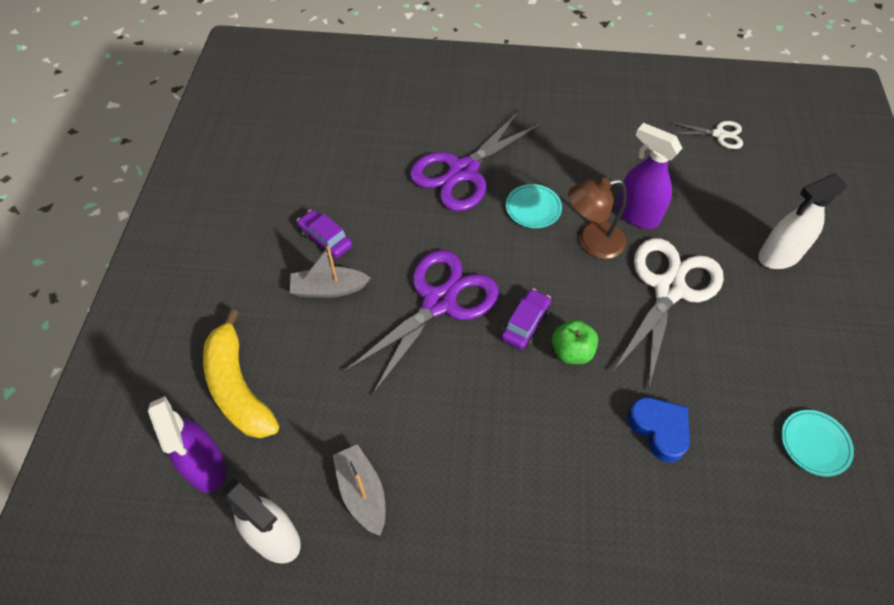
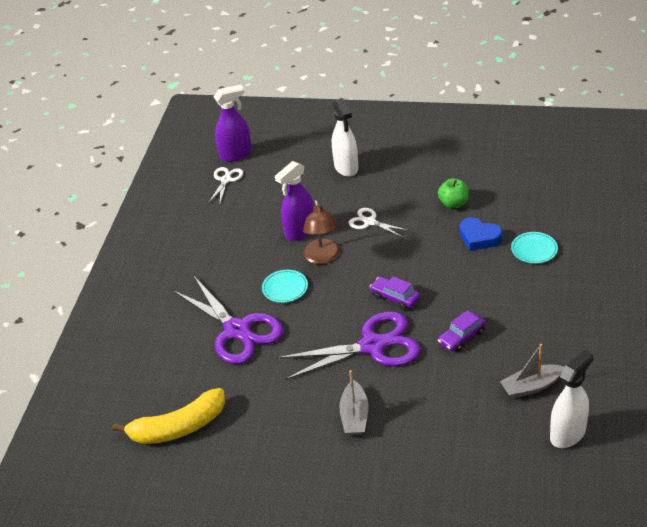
camera: 80 degrees left, 15 degrees down
purple spray bottle [148,396,226,493] -> purple spray bottle moved to [214,85,252,162]
yellow banana [203,309,279,438] -> yellow banana moved to [113,388,225,444]
purple car [296,210,352,258] -> purple car moved to [438,310,486,352]
purple scissors [343,250,499,396] -> purple scissors turned 120 degrees clockwise [277,311,421,380]
green apple [552,320,598,364] -> green apple moved to [438,178,469,209]
white scissors [612,238,724,390] -> white scissors [348,208,409,237], size x0.49
blue heart [627,397,690,462] -> blue heart turned 120 degrees counterclockwise [460,217,503,251]
turquoise plate [781,410,854,476] -> turquoise plate moved to [511,232,558,264]

